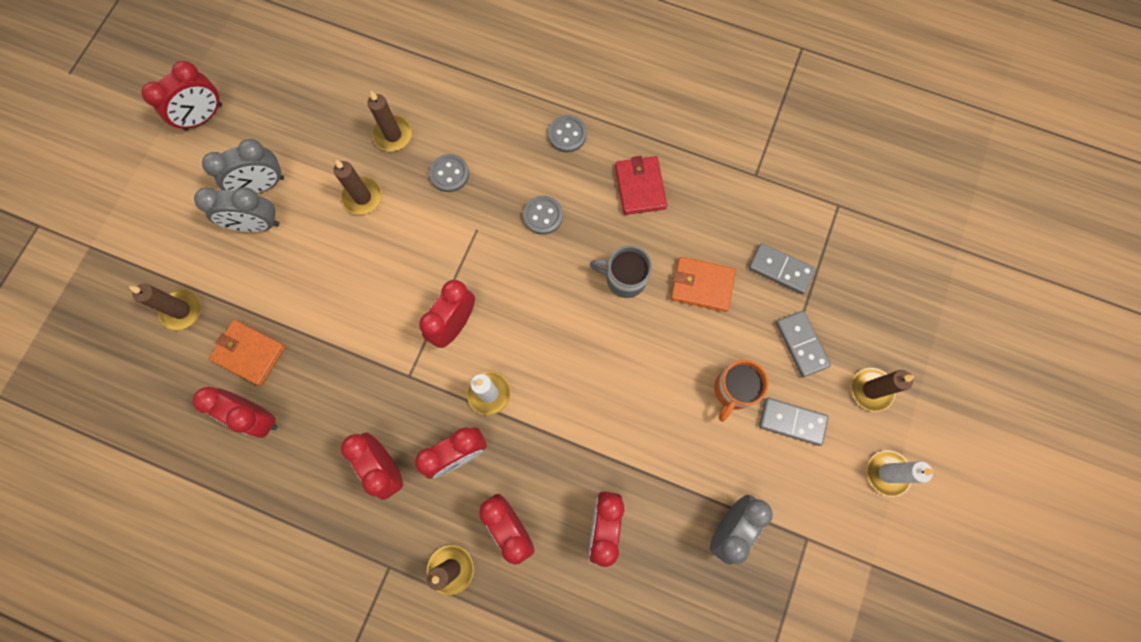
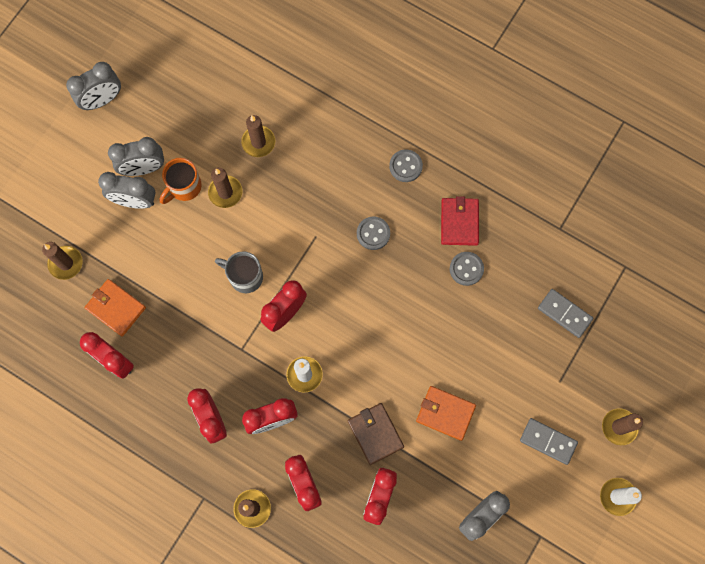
camera: 10 degrees right, 0 degrees up
red clock [142,61,222,131] -> grey clock [66,62,121,110]
grey button [429,154,469,192] -> grey button moved to [450,252,484,286]
grey mug [590,245,652,298] -> grey mug moved to [215,251,263,293]
orange wallet [671,257,736,312] -> orange wallet moved to [416,386,476,441]
orange mug [714,360,769,422] -> orange mug moved to [160,158,202,204]
grey domino [776,311,831,377] -> none
none -> brown wallet [348,403,404,465]

